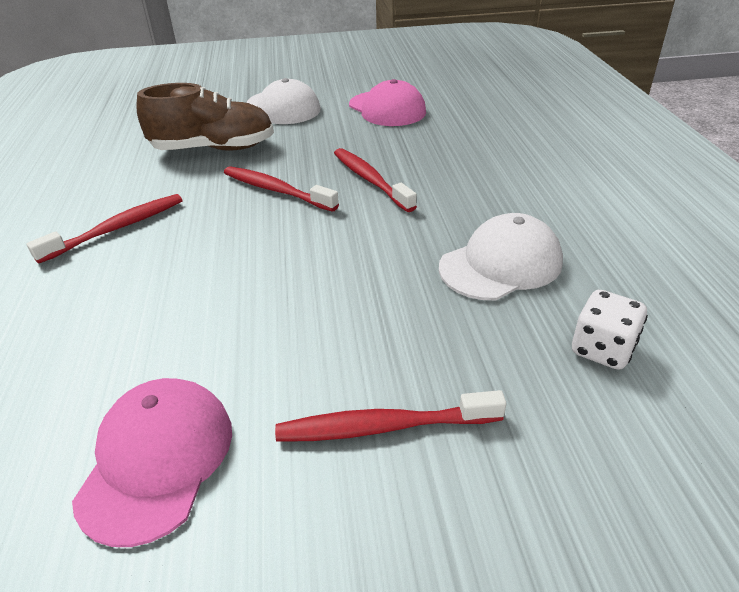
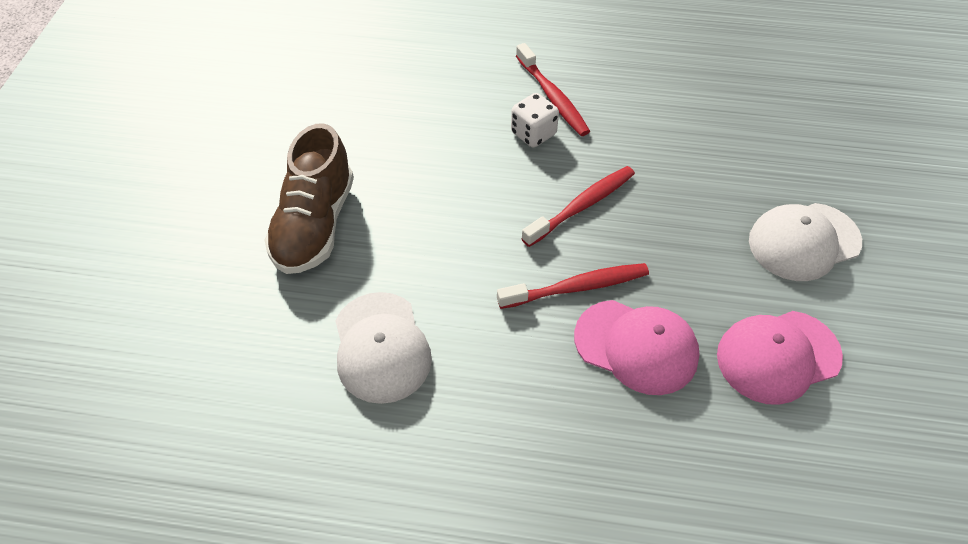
camera: 105 degrees right, 15 degrees up
pink cap [72,378,232,547] -> pink cap moved to [574,300,700,395]
brown shoe [136,83,274,151] -> brown shoe moved to [265,123,354,274]
red toothbrush [275,390,506,442] -> none
white dice [572,290,648,370] -> white dice moved to [511,93,559,148]

